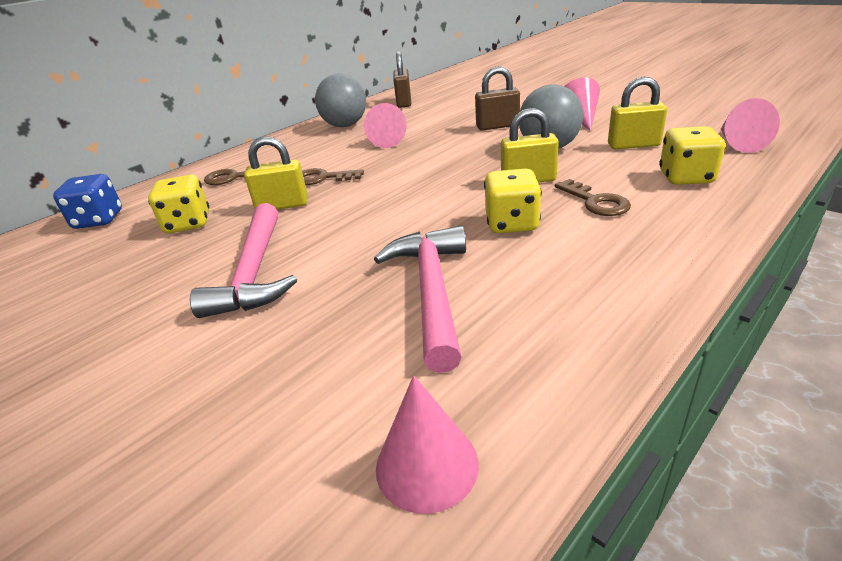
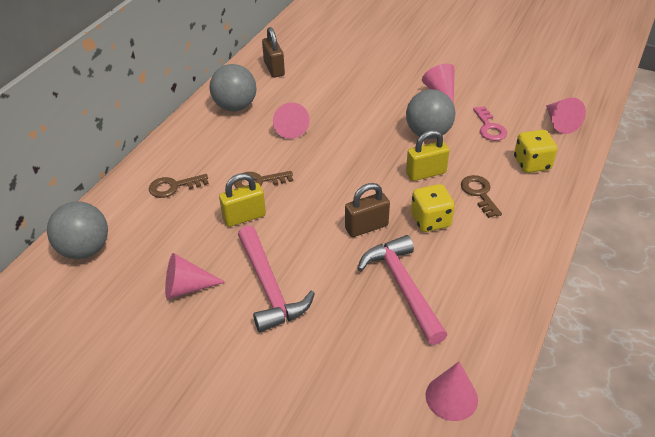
camera: 20 degrees left, 10 degrees up
blue dice [53,174,122,229] -> grey ball [47,201,108,259]
yellow dice [148,175,209,233] -> none
brown padlock [475,66,520,131] -> brown padlock moved to [345,183,390,237]
brown key [555,179,631,216] -> brown key turned 150 degrees counterclockwise [461,175,502,218]
yellow padlock [608,77,667,149] -> pink key [473,106,507,141]
none -> pink cone [165,253,225,299]

